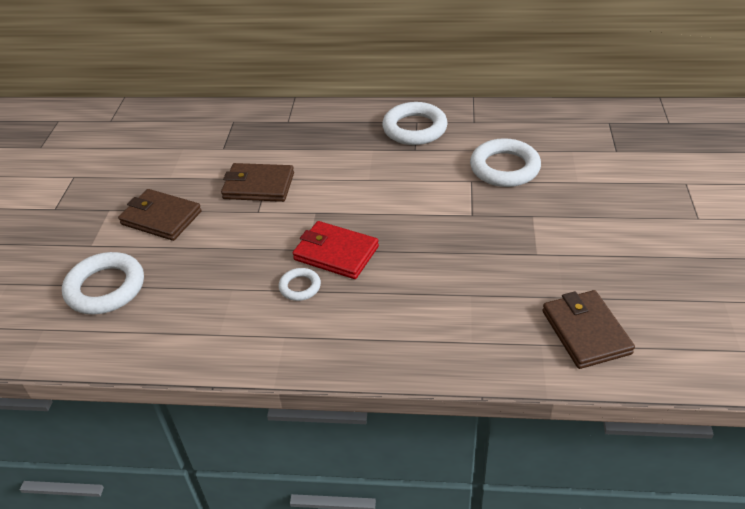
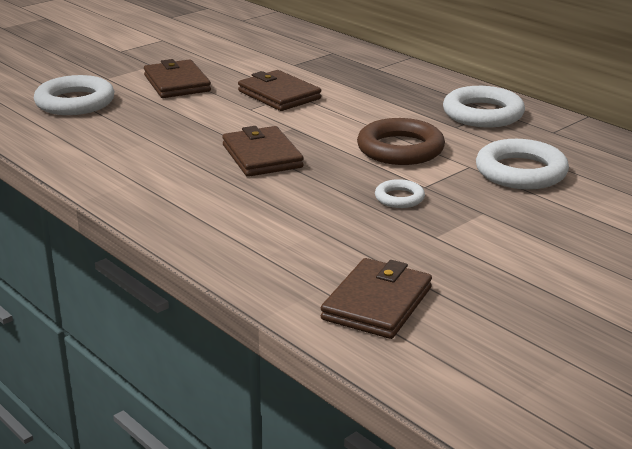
camera: 40 degrees right, 15 degrees down
white ring [279,268,321,301] -> white ring moved to [375,179,425,208]
red wallet [293,221,379,279] -> brown wallet [222,126,304,177]
none -> brown ring [357,118,445,165]

